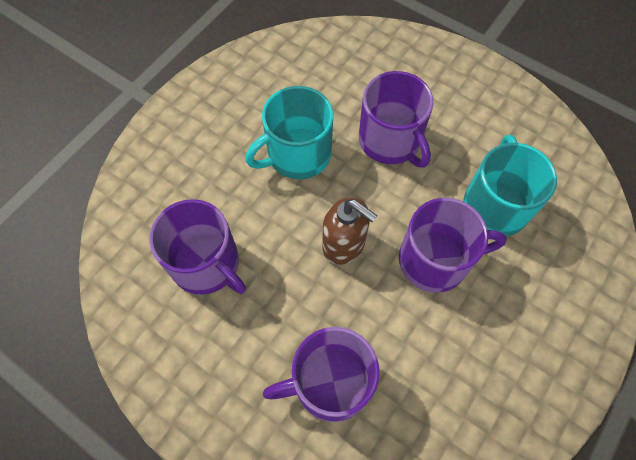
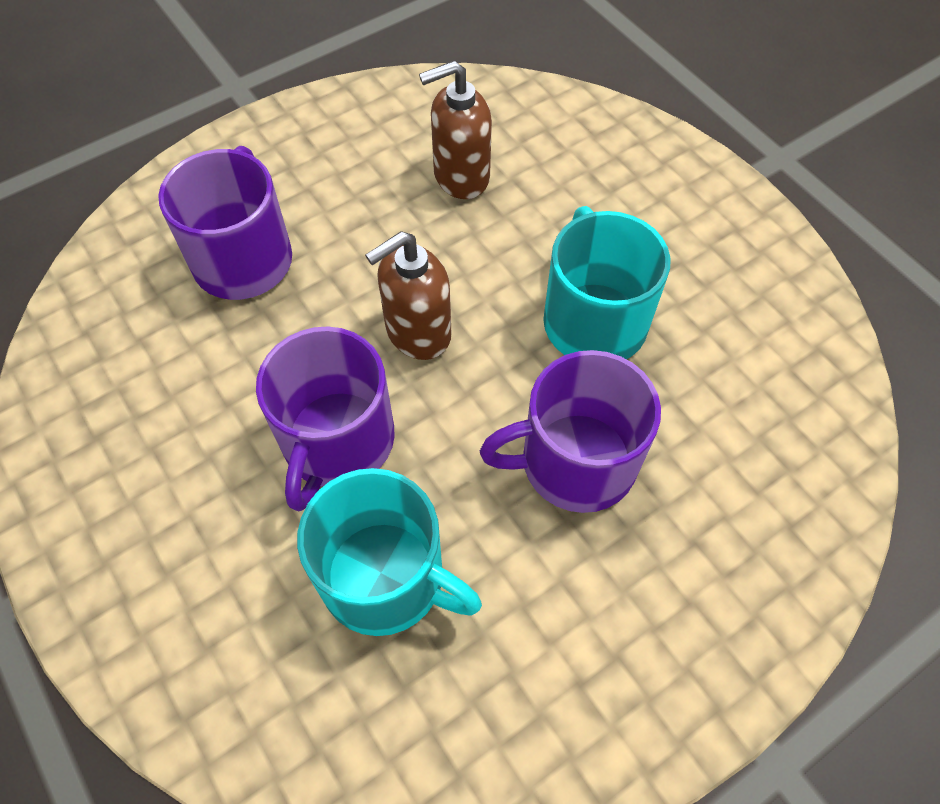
camera: 110 degrees right, 5 degrees down
purple mug [149,199,246,295] -> brown soap dispenser [419,61,492,199]

